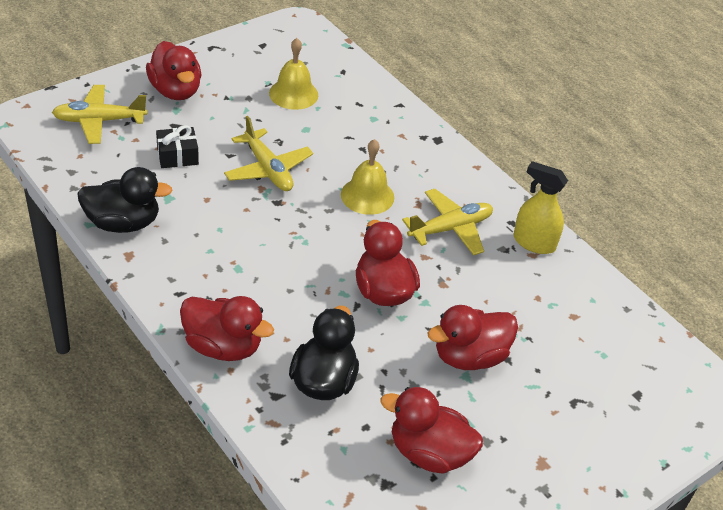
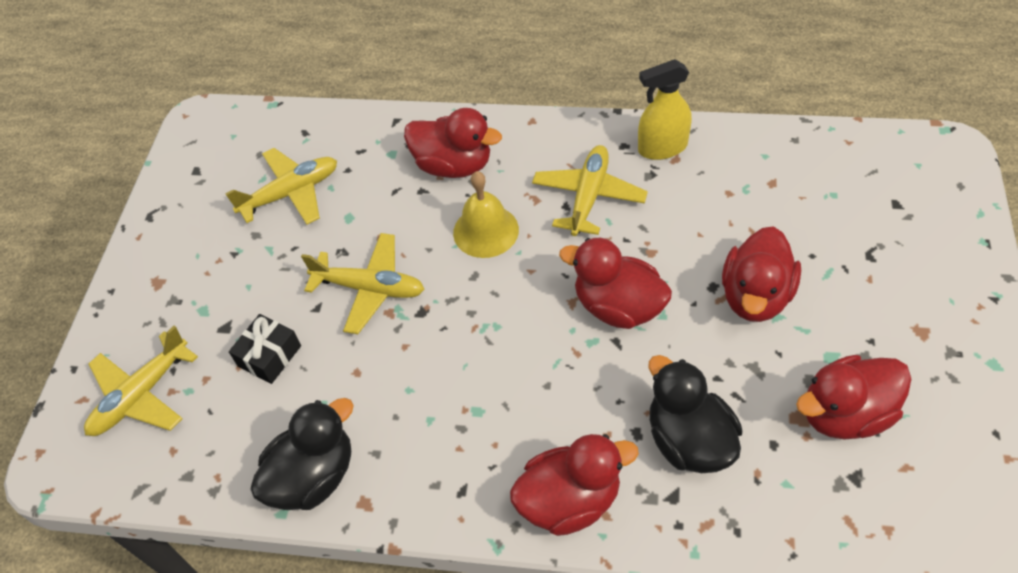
camera: 35 degrees left, 10 degrees up
red duck [146,41,201,100] -> red duck moved to [404,108,502,178]
yellow bell [269,38,318,110] -> yellow plane [225,148,337,225]

